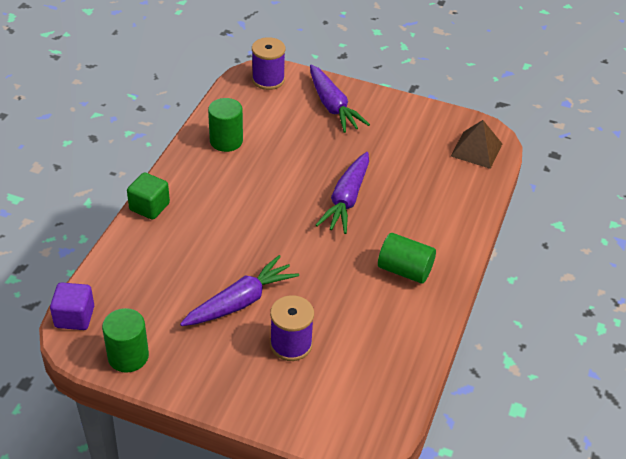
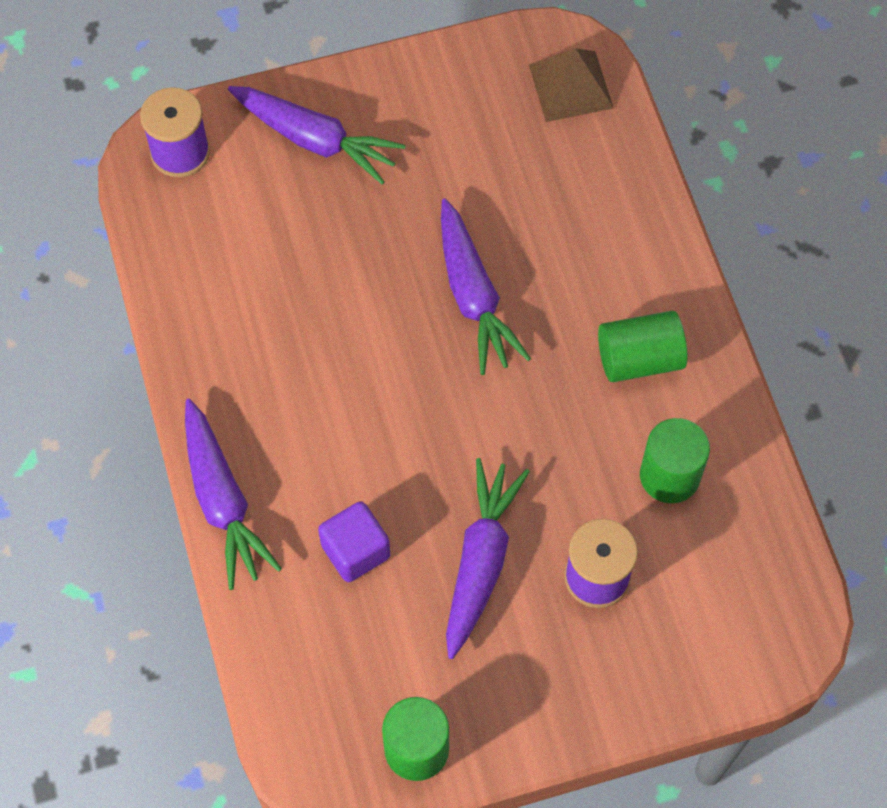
camera: 35 degrees left, 20 degrees up
purple cube [50,282,94,330] -> purple cube moved to [318,501,390,582]
green cube [127,172,170,220] -> purple carrot [185,399,282,590]
green cylinder [208,98,243,152] -> green cylinder moved to [640,418,710,503]

